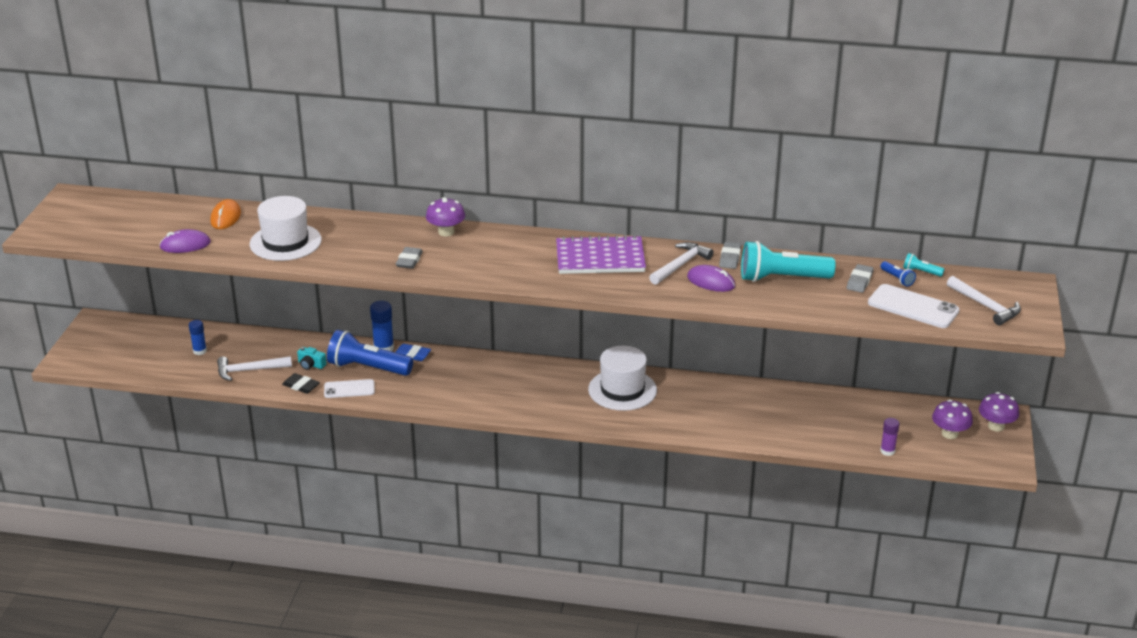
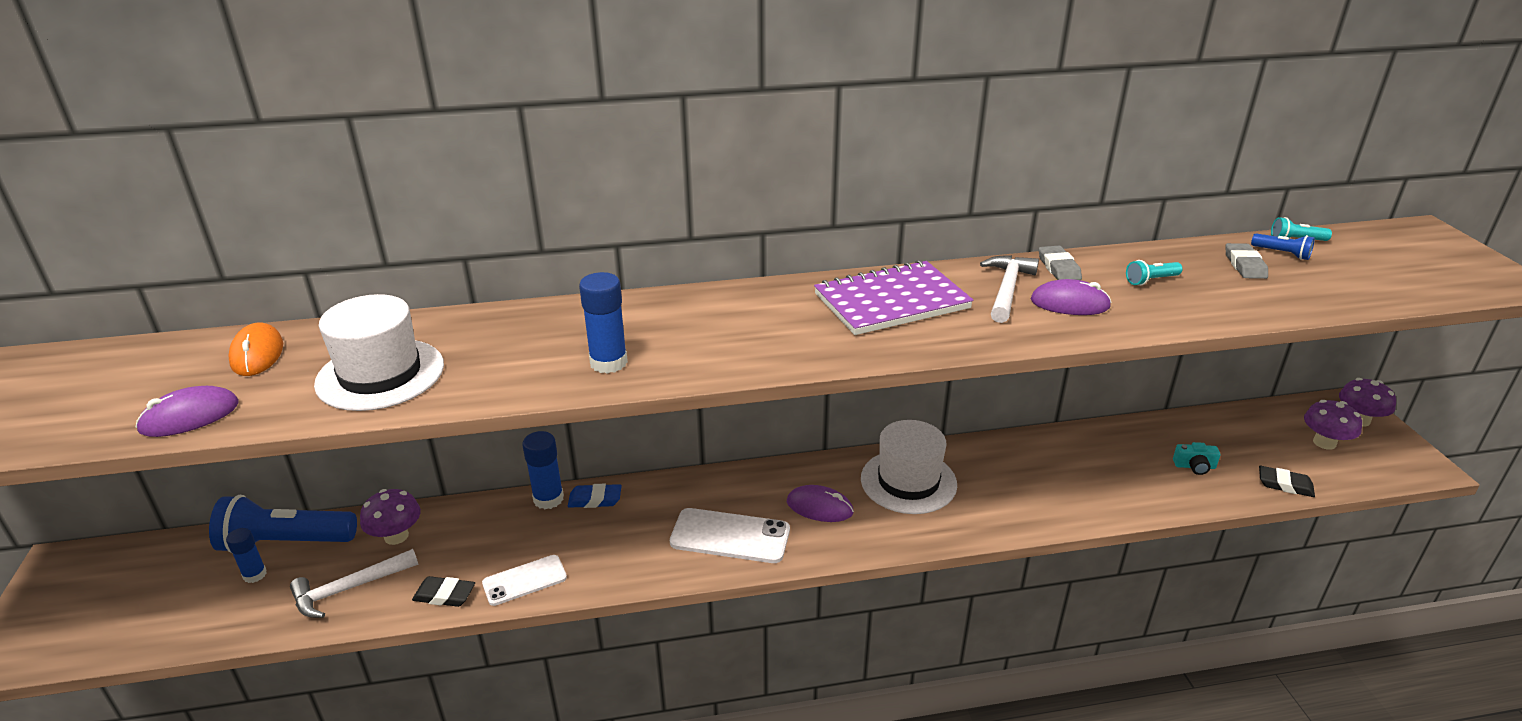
camera: 20 degrees left, 0 degrees up
turquoise camera [297,347,327,370] -> turquoise camera moved to [1173,442,1221,475]
blue flashlight [327,330,413,376] -> blue flashlight moved to [209,495,357,553]
grey eraser [396,247,423,269] -> blue glue stick [579,272,628,374]
purple mushroom [426,197,465,237] -> purple mushroom moved to [360,489,421,545]
turquoise flashlight [741,241,836,282] -> turquoise flashlight [1126,260,1183,286], size x0.43
white phone [868,284,959,328] -> white phone moved to [670,508,790,563]
purple glue stick [880,418,900,456] -> black eraser [1259,466,1315,497]
white hammer [947,276,1021,325] -> none
none -> purple mouse [787,485,854,522]

